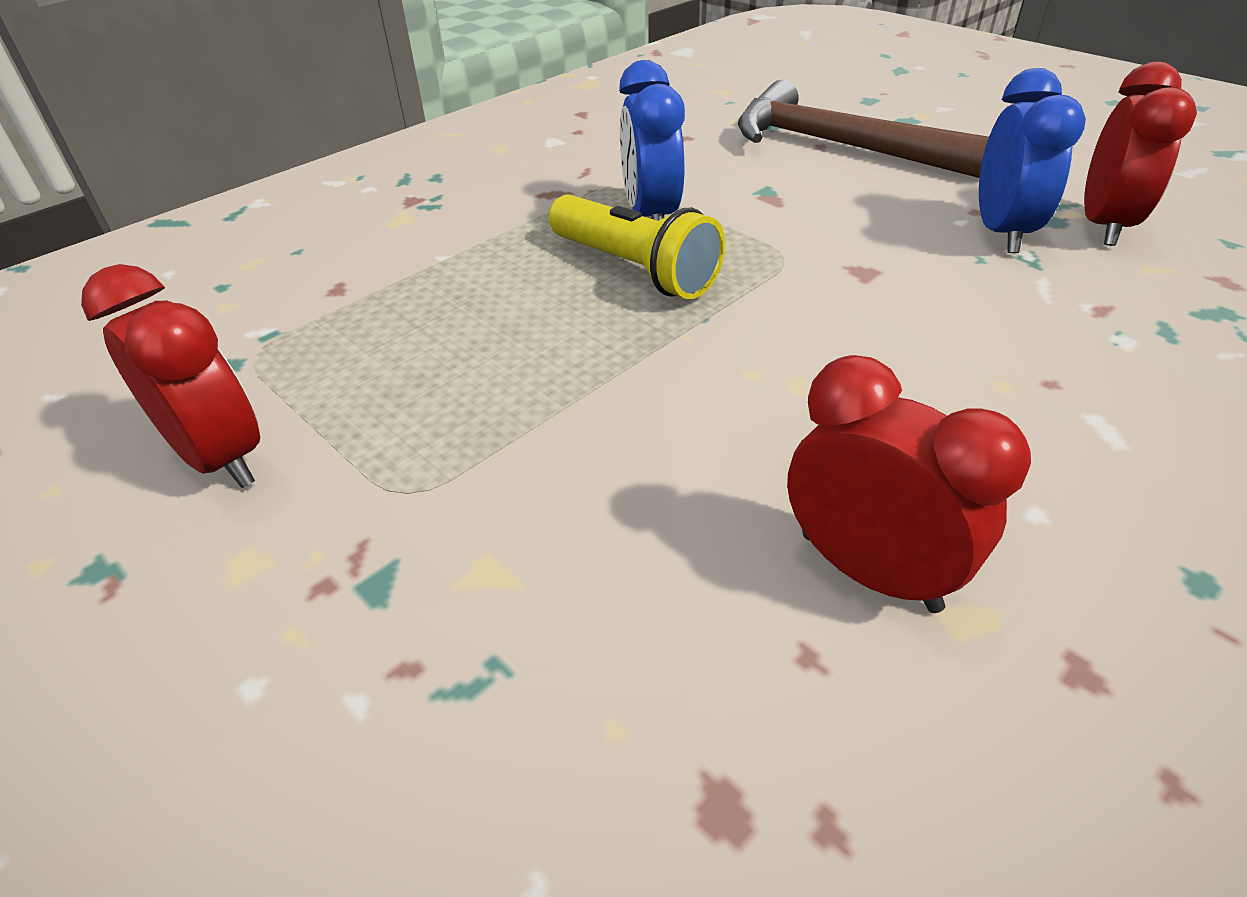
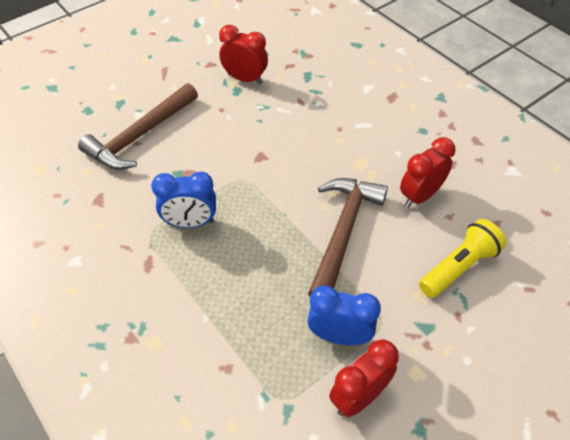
camera: 85 degrees left, 10 degrees up
yellow flashlight [548,194,725,299] -> yellow flashlight moved to [419,219,506,298]
blue clock [979,68,1086,253] -> blue clock moved to [308,286,381,345]
none -> brown hammer [308,178,388,297]

